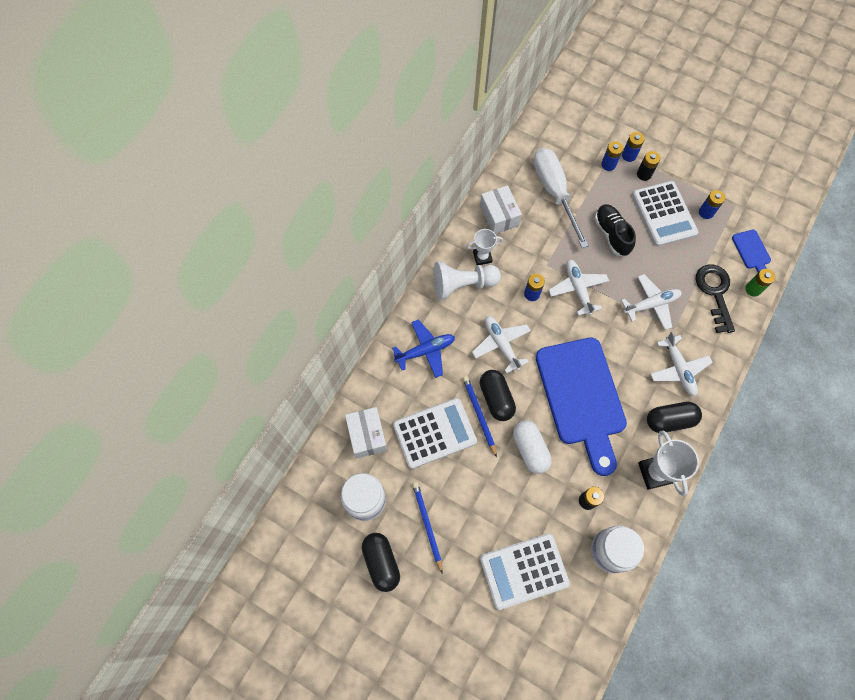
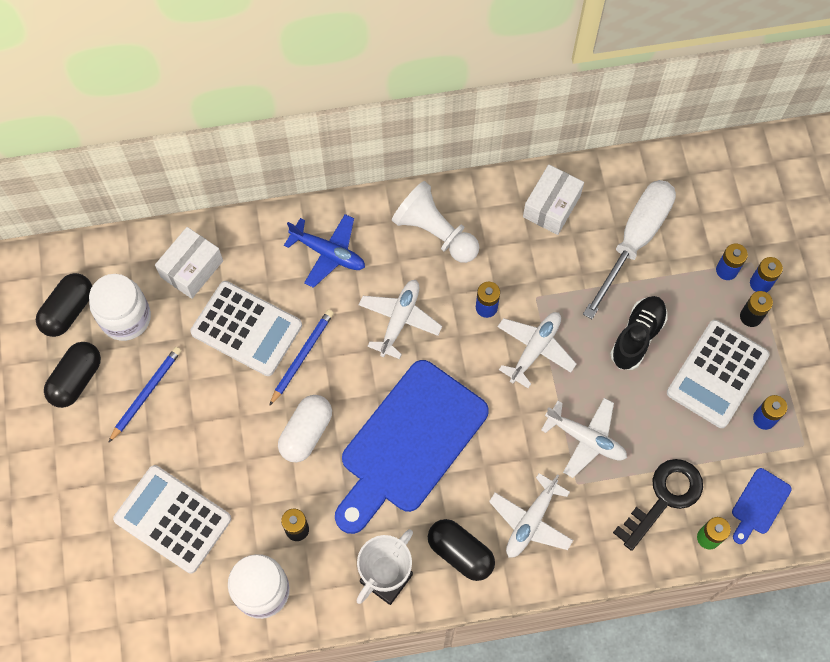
camera: 50 degrees right, 0 degrees up
white trophy [467,229,503,265] -> none
black capsule [480,370,516,421] -> black capsule moved to [36,273,92,337]

